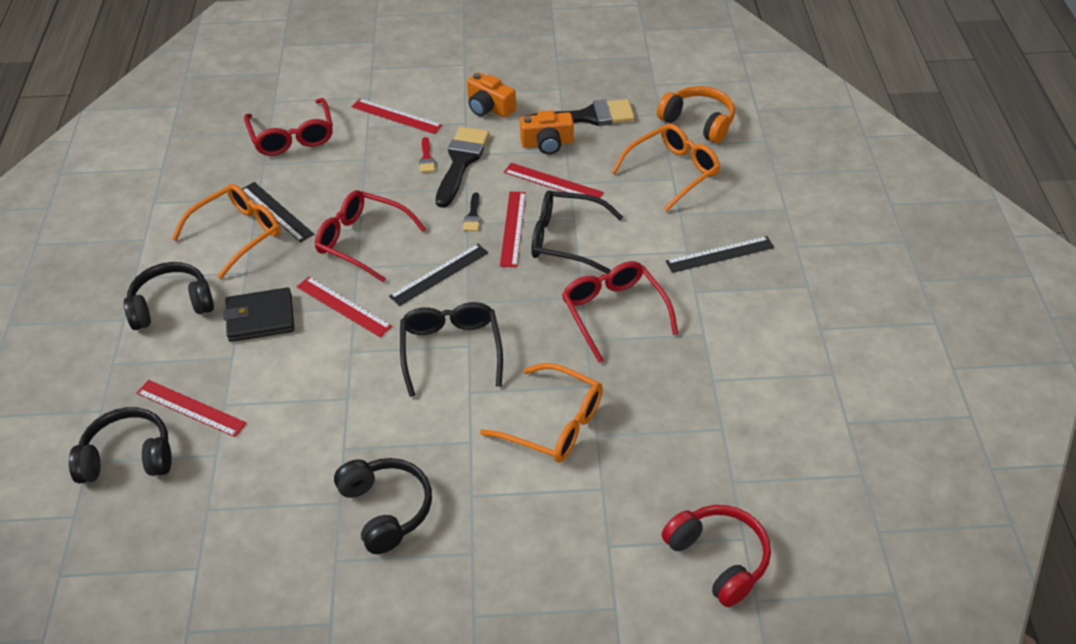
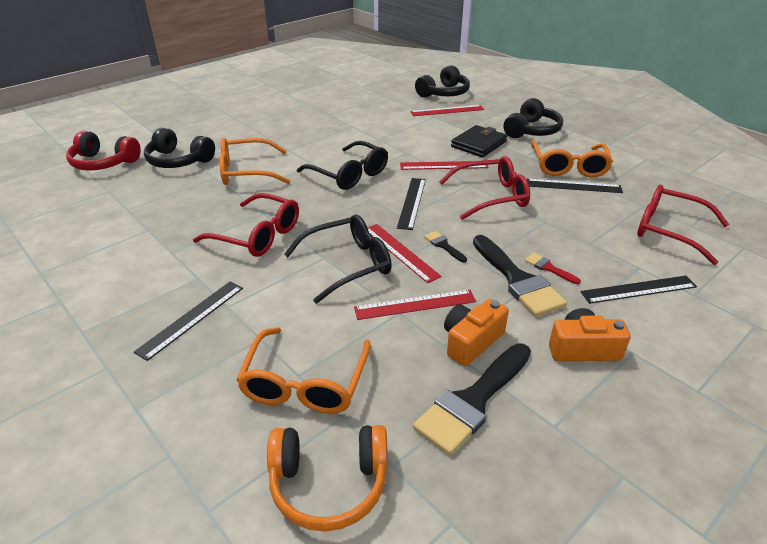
camera: 140 degrees right, 10 degrees down
black headphones [334,458,432,554] -> black headphones moved to [144,128,215,168]
red ruler [352,98,442,134] -> black ruler [580,276,697,304]

